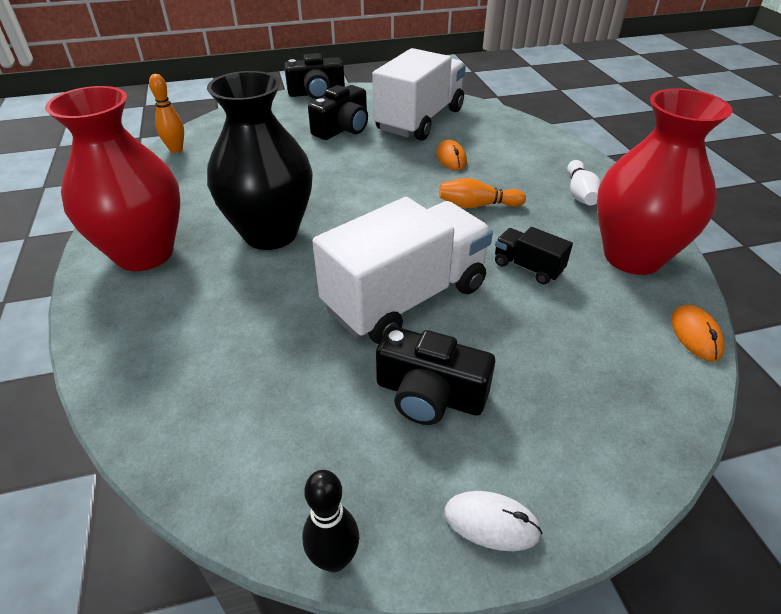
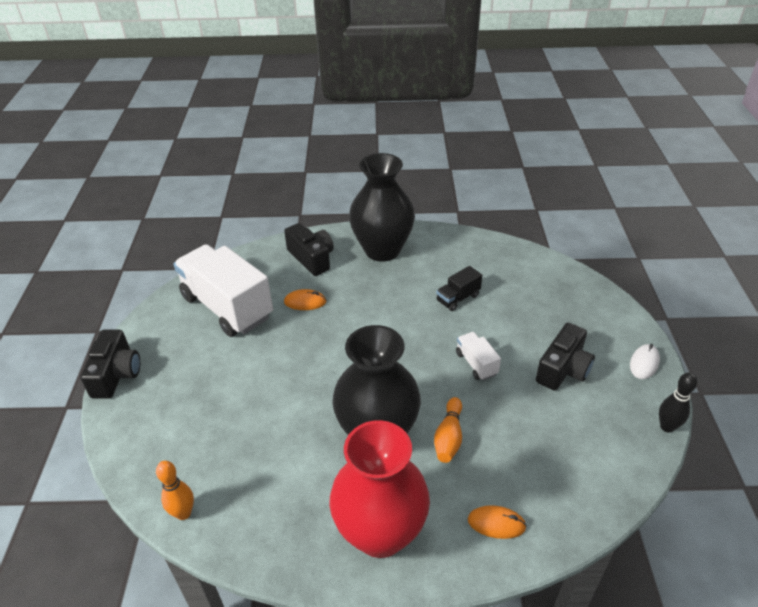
camera: 75 degrees left, 0 degrees up
black camera [308,85,368,140] -> black camera moved to [284,223,334,276]
white truck [312,197,493,344] -> white truck [456,332,501,380], size x0.44
orange bowling pin [439,178,526,208] -> orange bowling pin moved to [434,397,462,463]
white bowling pin [567,160,601,205] -> black vase [349,153,415,262]
red vase [597,88,733,275] -> none
orange mouse [671,305,725,362] -> orange mouse moved to [468,505,527,539]

